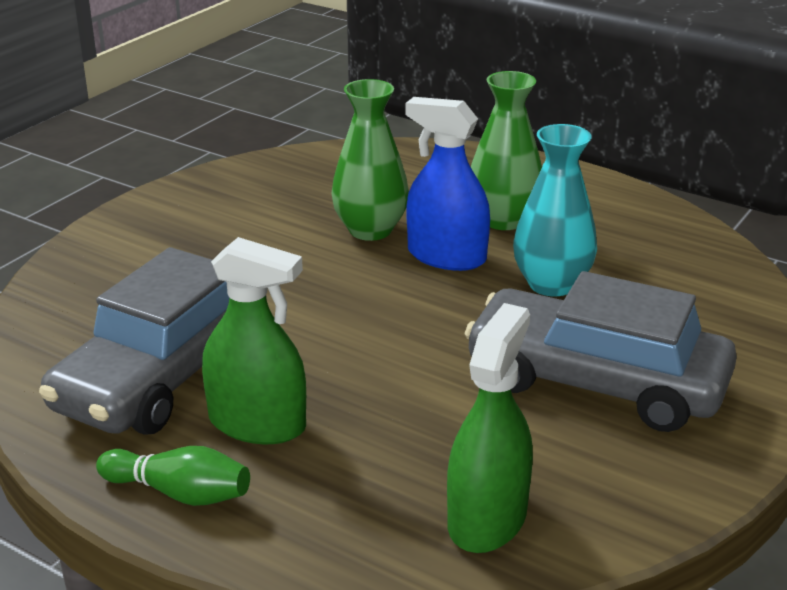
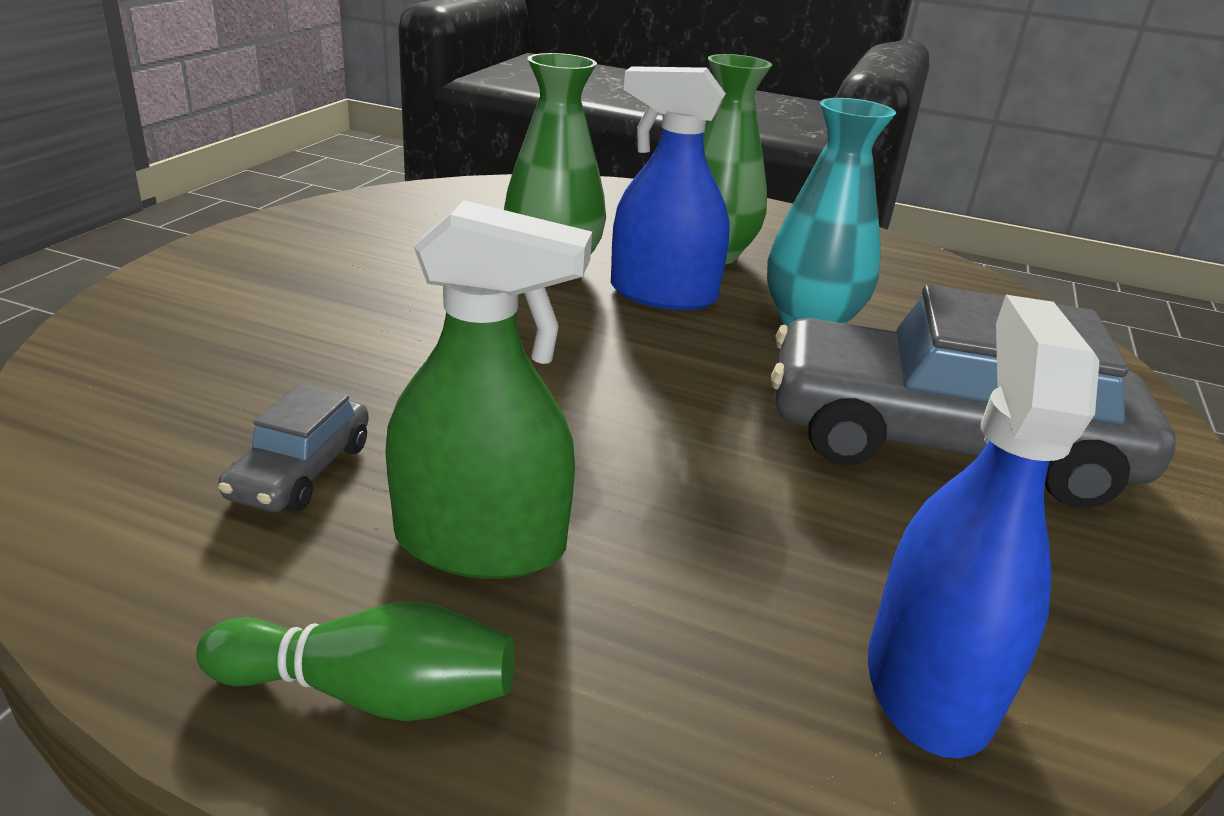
camera: 15 degrees left, 0 degrees up
grey car [39,247,267,434] -> grey car [218,384,369,512], size x0.41
green spray bottle [447,303,533,553] -> blue spray bottle [868,295,1100,758]

